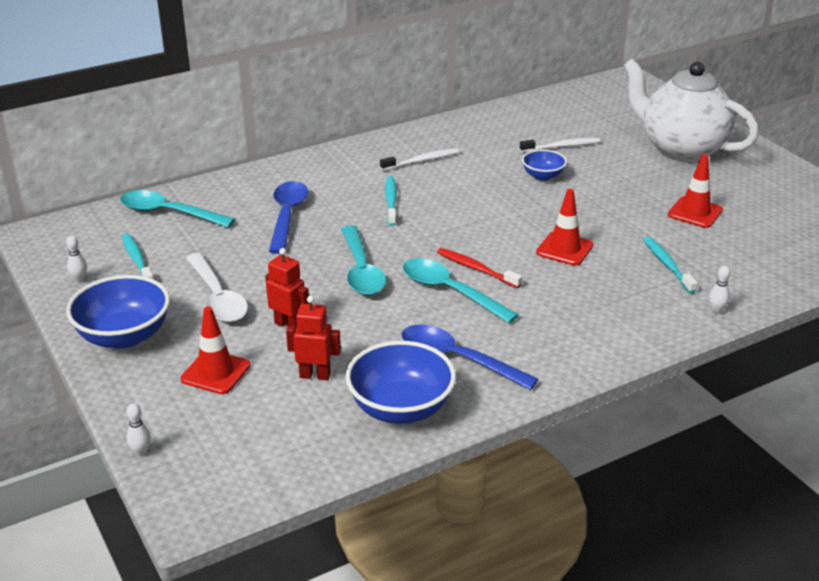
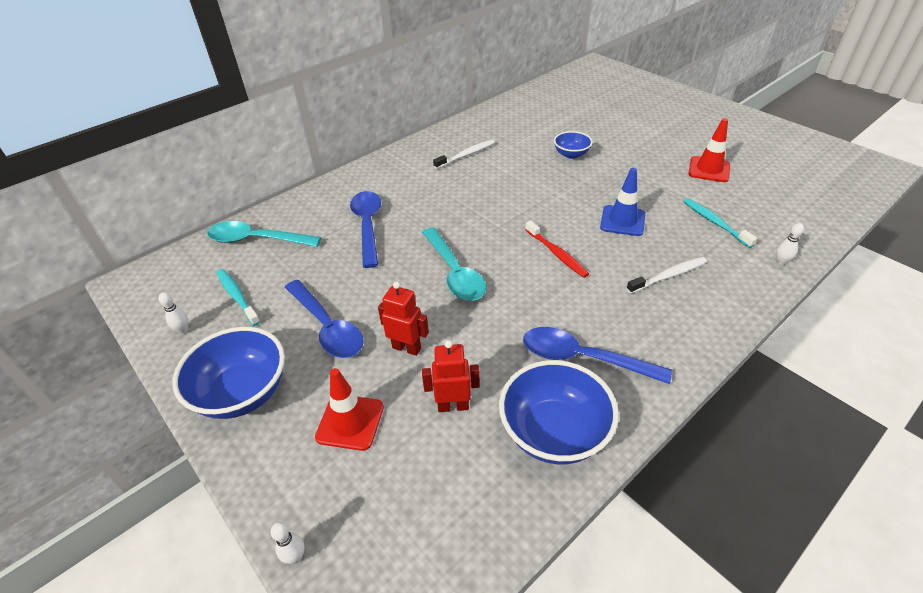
camera: 10 degrees left, 10 degrees up
white spoon [186,253,248,322] -> blue spoon [285,280,364,358]
turquoise toothbrush [385,176,397,226] -> none
turquoise spoon [403,258,519,323] -> none
red toothbrush [437,248,522,288] -> red toothbrush turned 150 degrees counterclockwise [525,221,589,278]
white toothbrush [520,138,600,152] -> white toothbrush moved to [626,257,707,294]
red traffic cone [536,189,594,266] -> blue traffic cone [600,168,645,236]
white teapot [624,59,759,162] -> none

